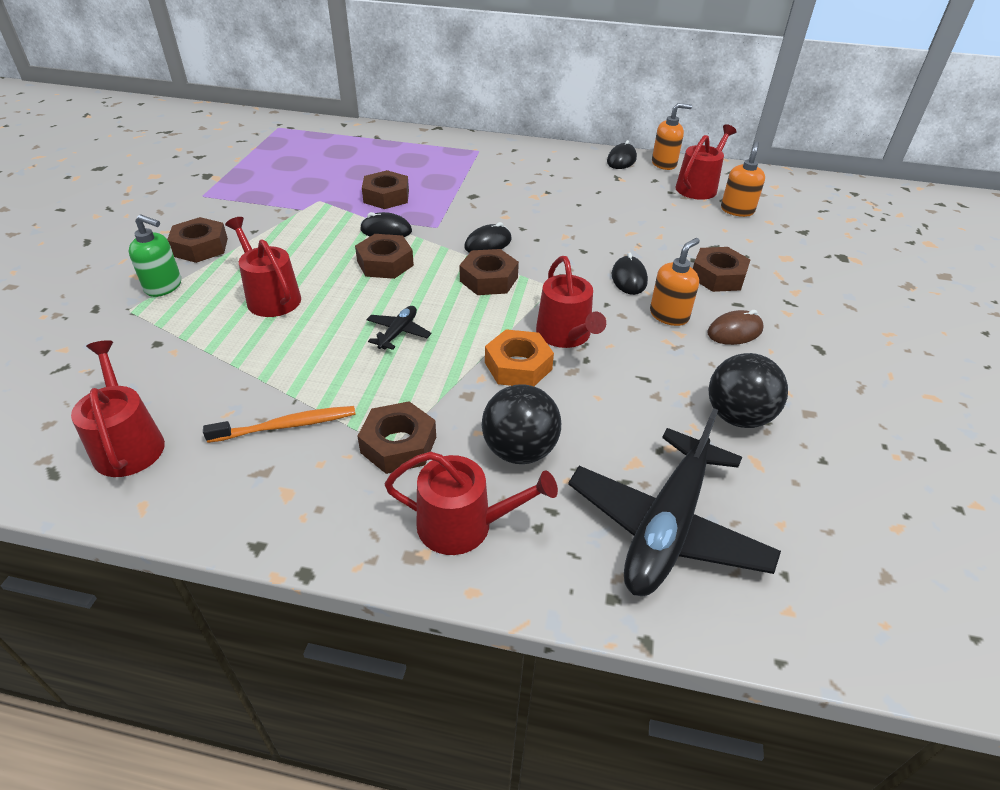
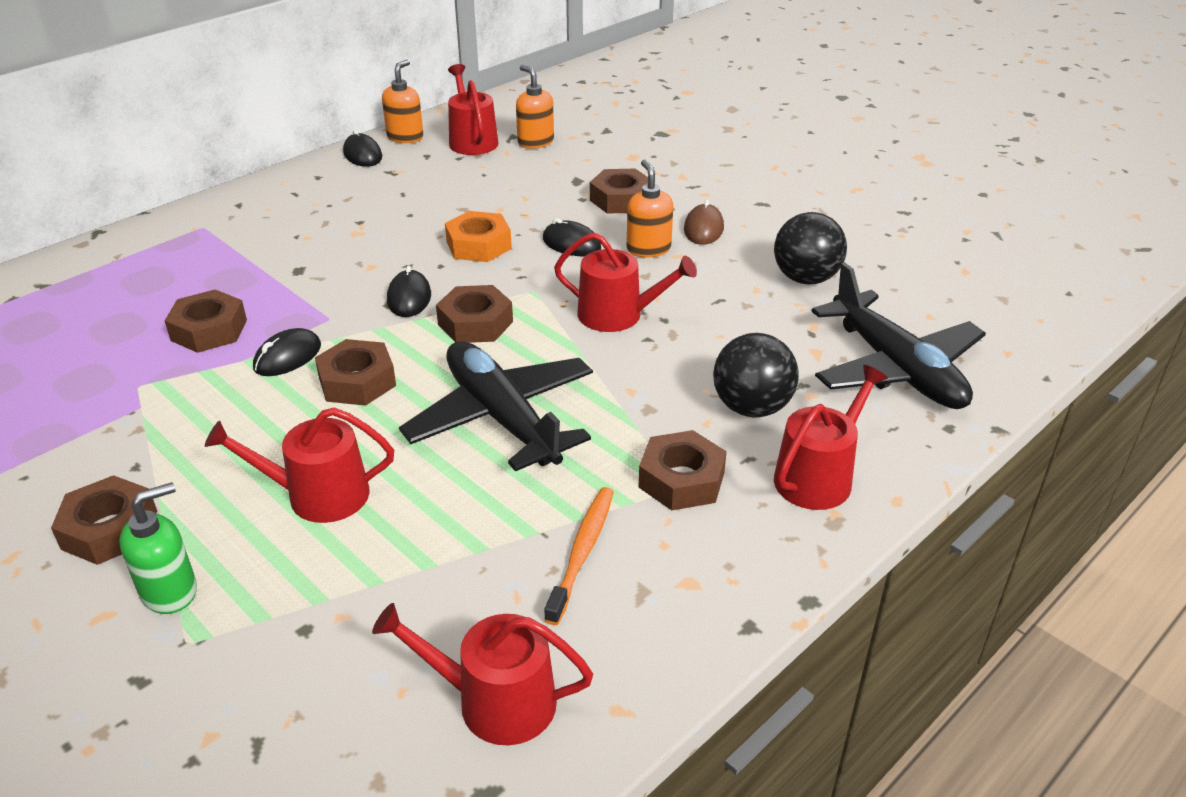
camera: 55 degrees left, 5 degrees down
black plane [366,306,431,350] -> black plane [399,341,593,471], size x2.29
orange nut [485,329,554,386] -> orange nut moved to [445,211,512,262]

